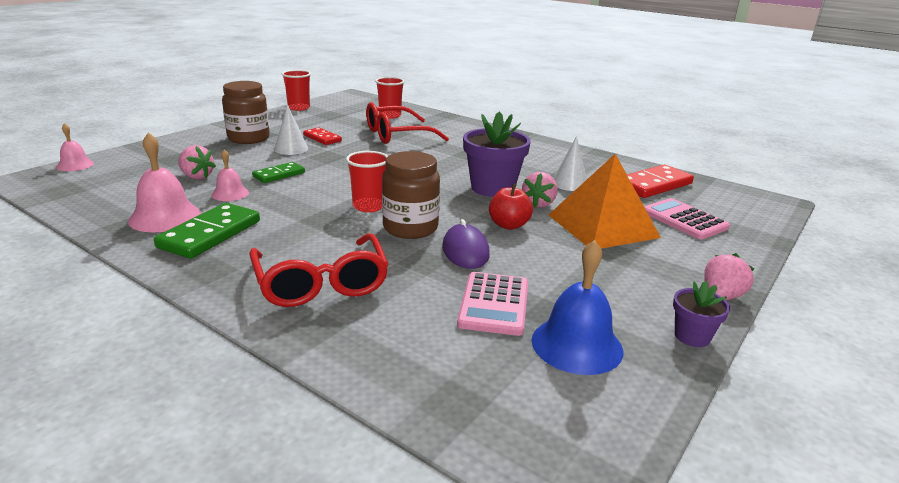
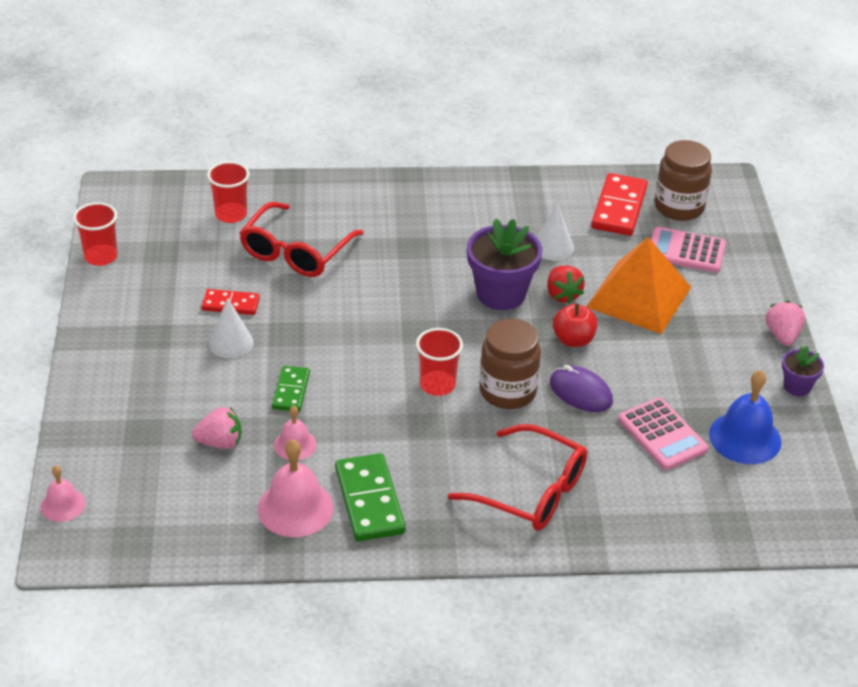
camera: 40 degrees left, 15 degrees up
brown jar [222,81,270,144] -> brown jar moved to [655,140,712,221]
pink strawberry [522,172,558,208] -> red strawberry [547,266,585,304]

